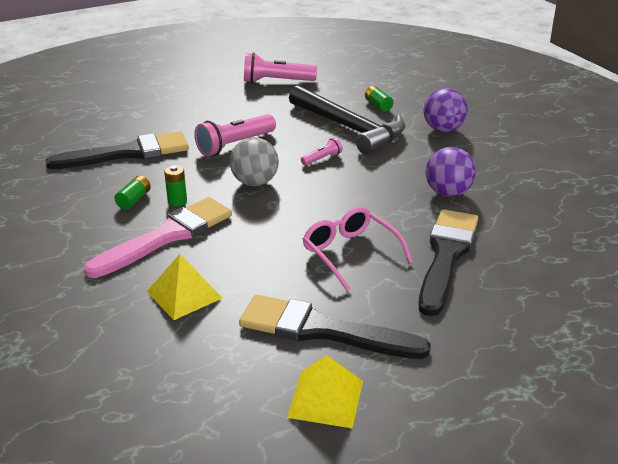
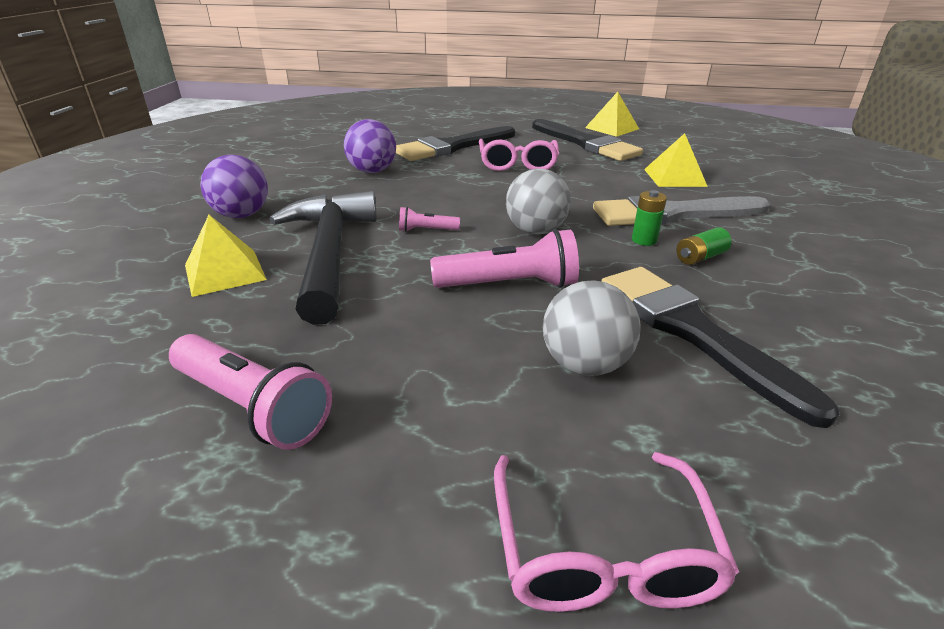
camera: 145 degrees left, 0 degrees up
black brush [46,131,189,169] -> black brush turned 45 degrees clockwise [601,267,840,428]
pink brush [84,197,232,278] -> grey brush [593,196,770,226]
green battery [365,86,393,112] -> yellow pyramid [185,215,267,297]
none -> pink glasses [494,452,739,612]
none -> grey ball [543,280,641,376]

